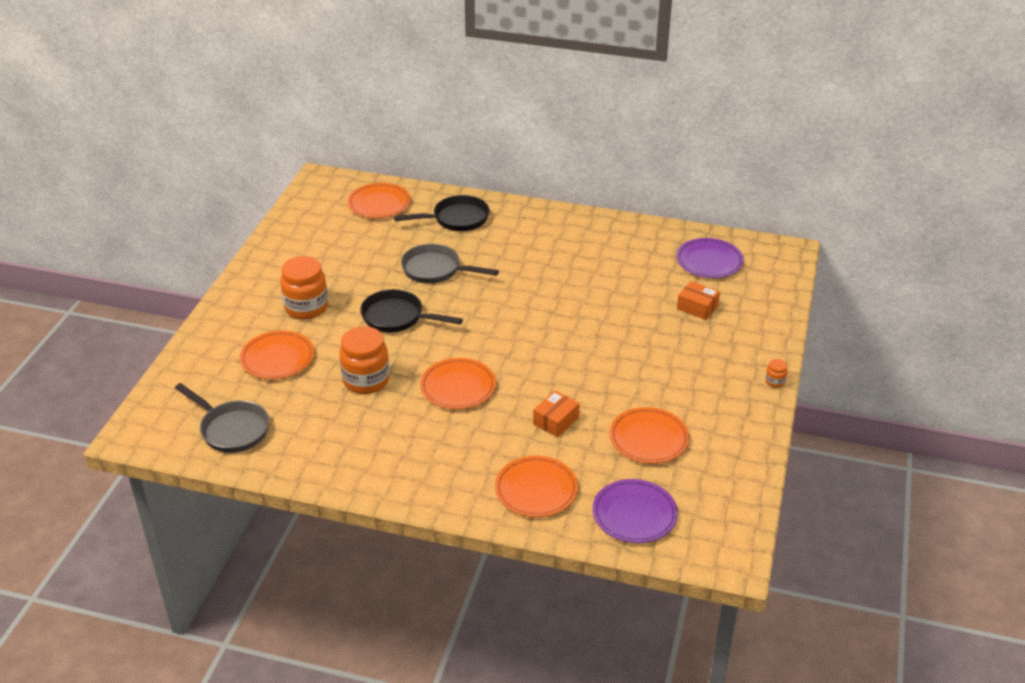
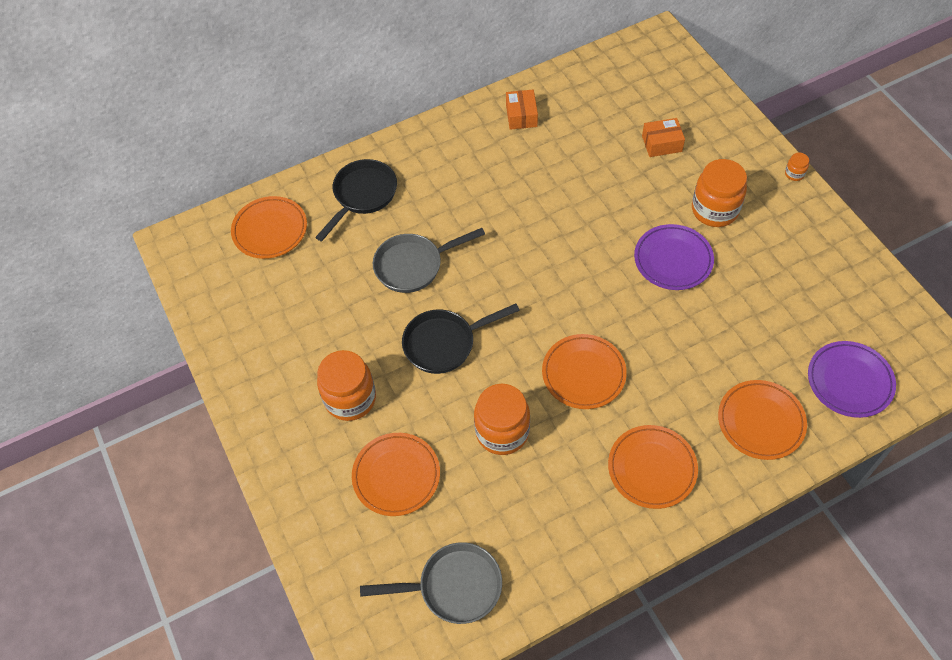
camera: 40 degrees left, 20 degrees up
orange box [533,391,580,437] -> orange box moved to [506,90,538,130]
orange plate [609,407,690,464] -> orange plate moved to [608,425,698,509]
purple plate [676,238,744,278] -> purple plate moved to [634,224,714,290]
none -> orange jar [692,159,747,227]

